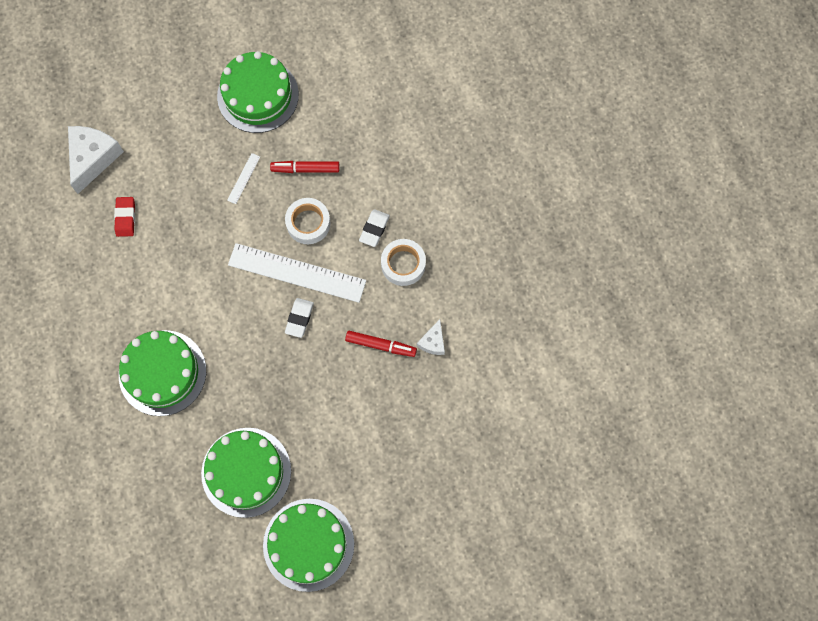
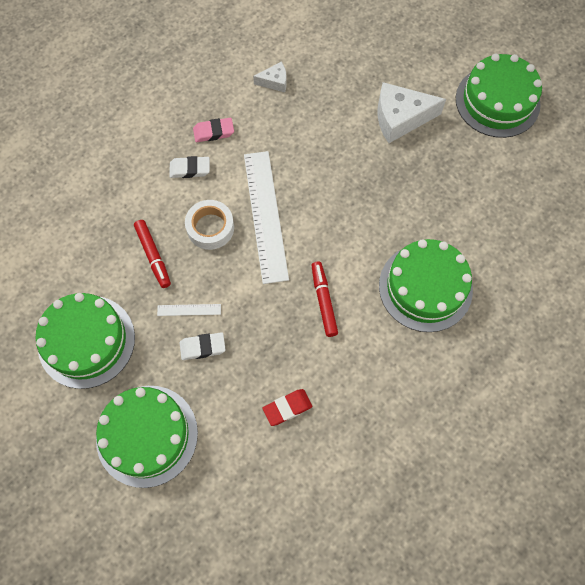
camera: 115 degrees left, 5 degrees down
white cheese [68,126,124,194] -> white cheese moved to [378,82,446,143]
green cake [201,428,291,518] -> green cake moved to [96,386,198,488]
white eraser [285,298,314,338] -> white eraser moved to [180,332,226,360]
red marker [345,331,417,357] -> red marker moved to [311,261,338,337]
white tape [381,239,426,286] -> pink eraser [193,118,234,142]

